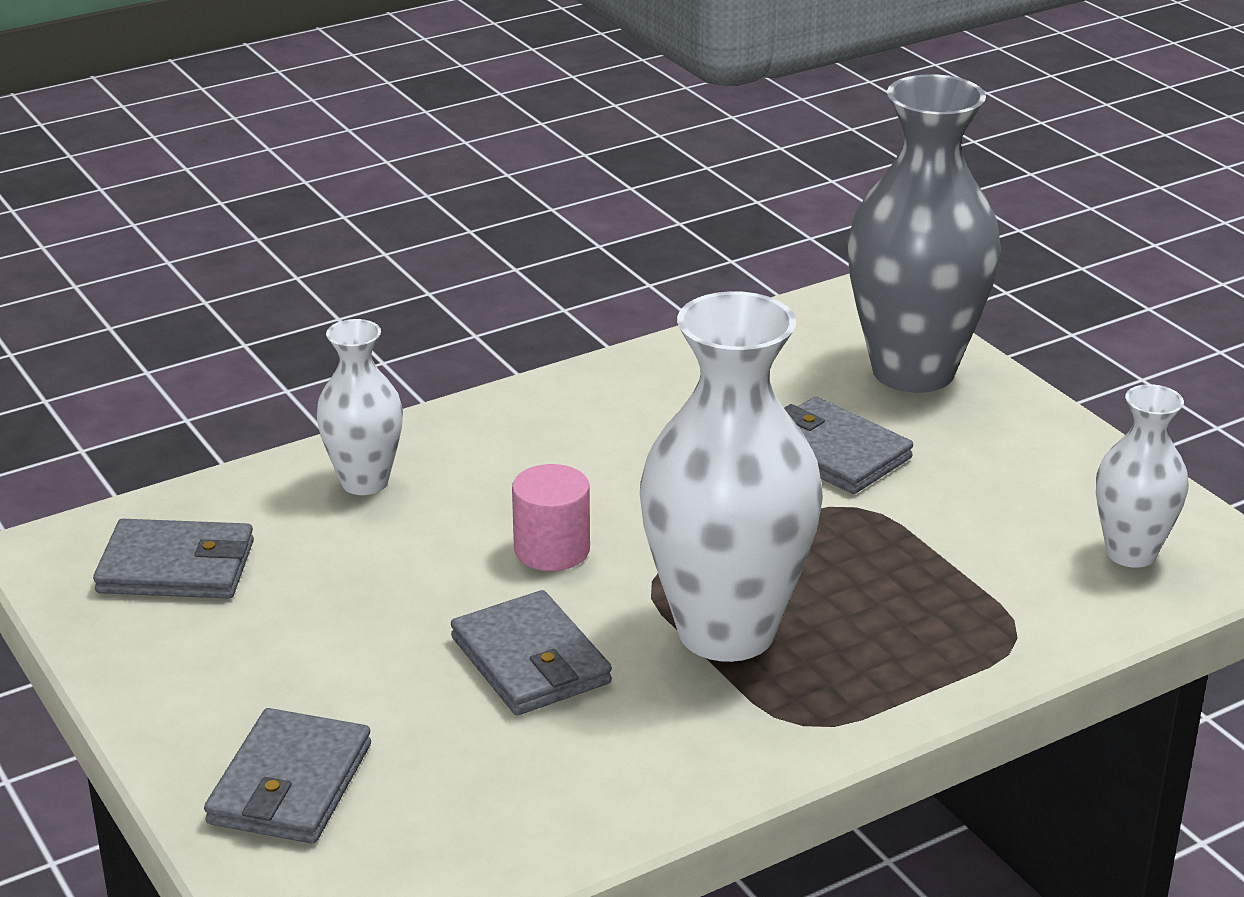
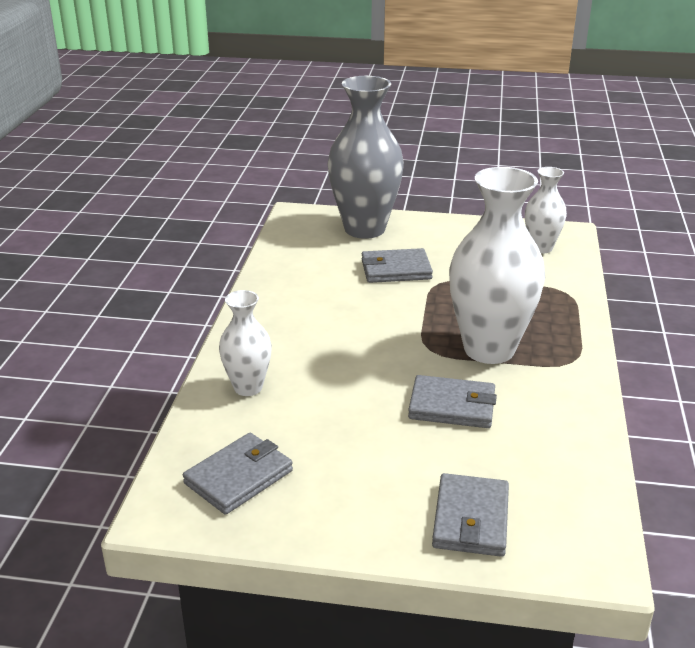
camera: 50 degrees left, 0 degrees up
grey wallet [204,708,371,844] -> grey wallet turned 45 degrees clockwise [432,473,509,557]
pink cylinder [512,464,590,571] -> none

